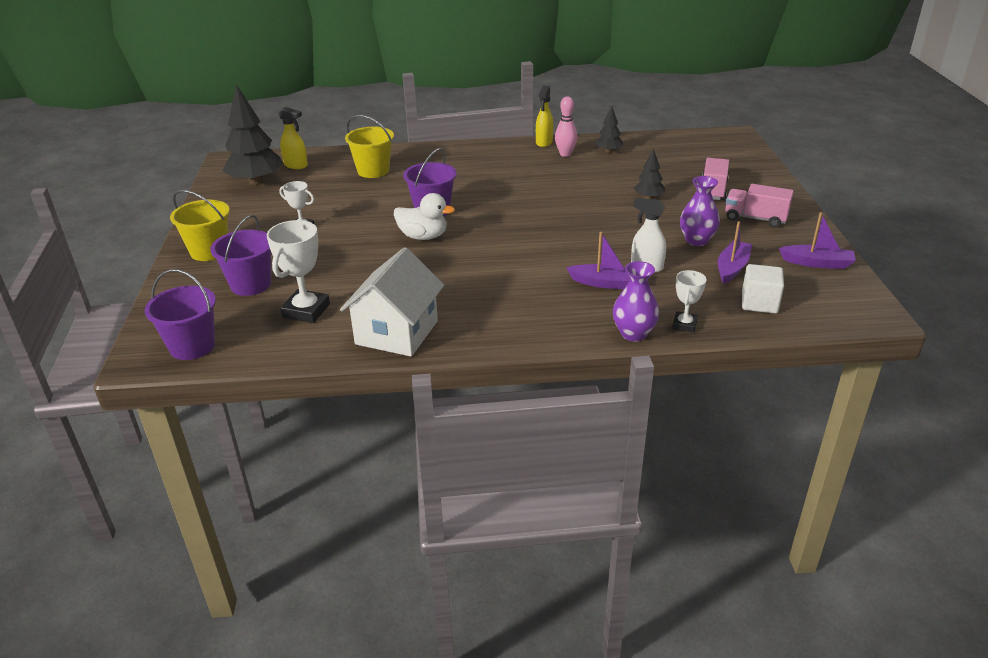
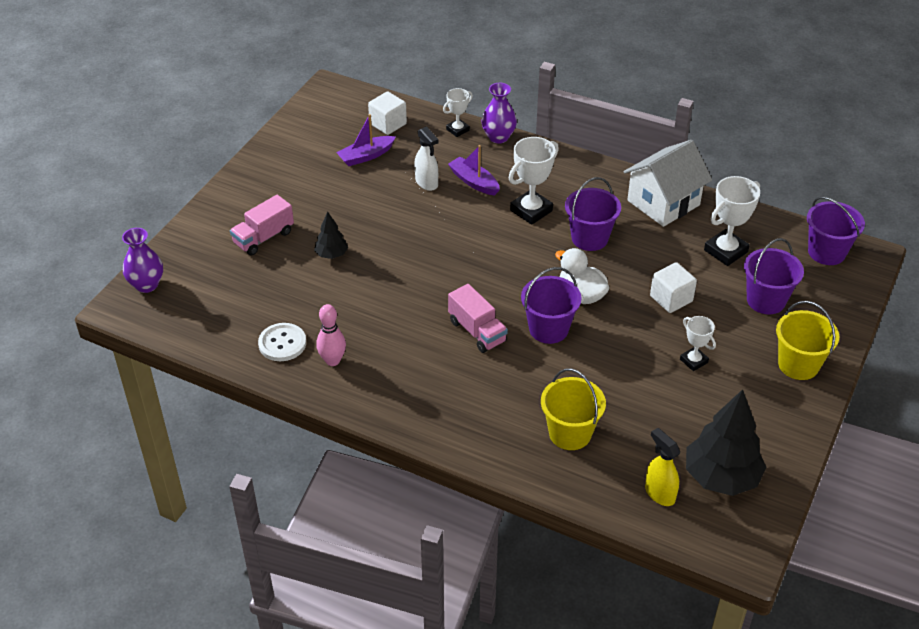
camera: 150 degrees left, 10 degrees up
yellow spray bottle [536,86,553,147] -> none
black tree [595,106,623,153] -> white button [258,323,306,361]
purple vase [680,176,720,246] -> purple vase moved to [122,228,163,293]
pink truck [725,184,794,228] -> pink truck moved to [448,284,508,353]
purple boat [779,212,856,269] -> none
none -> white trophy [509,137,559,225]
none -> purple bucket [565,177,621,251]
none -> white cube [650,262,697,313]

